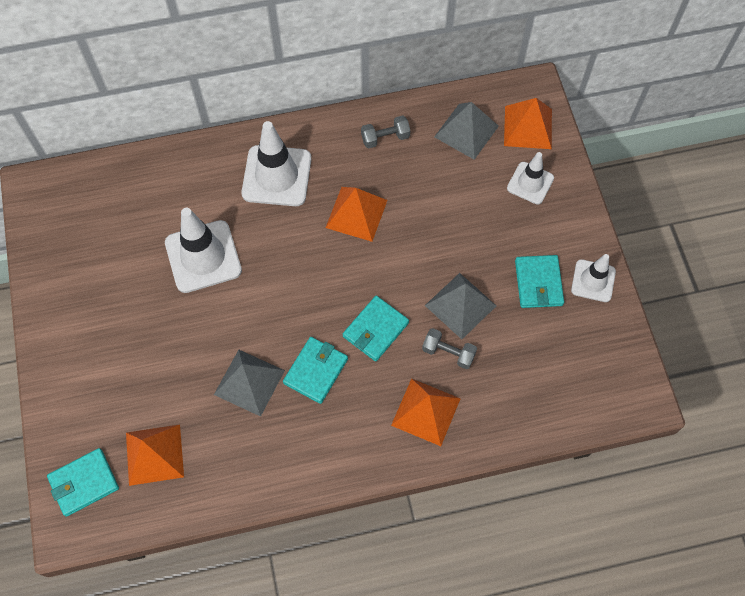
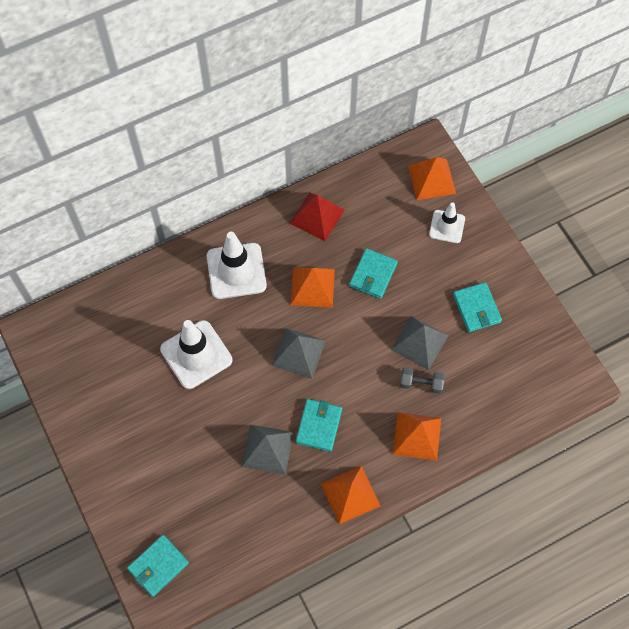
camera: 15 degrees left, 0 degrees up
orange pyramid [126,425,184,486] -> orange pyramid moved to [321,466,380,524]
turquoise wallet [343,296,409,361] -> turquoise wallet moved to [349,248,398,299]
grey dumbbell [361,115,410,149] -> red pyramid [289,193,345,241]
grey pyramid [434,102,499,160] -> grey pyramid moved to [271,328,326,379]
white traffic cone [571,254,616,302] -> none

